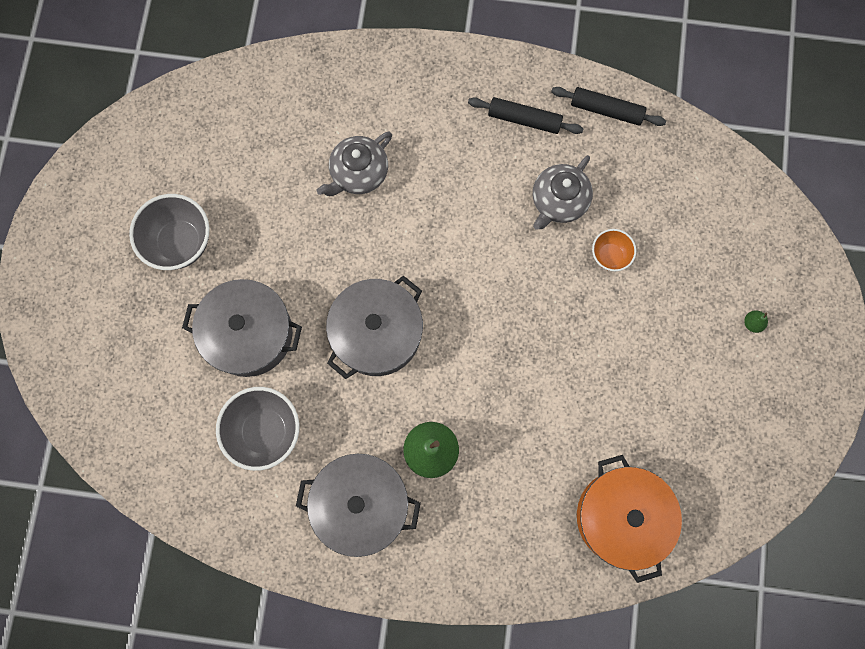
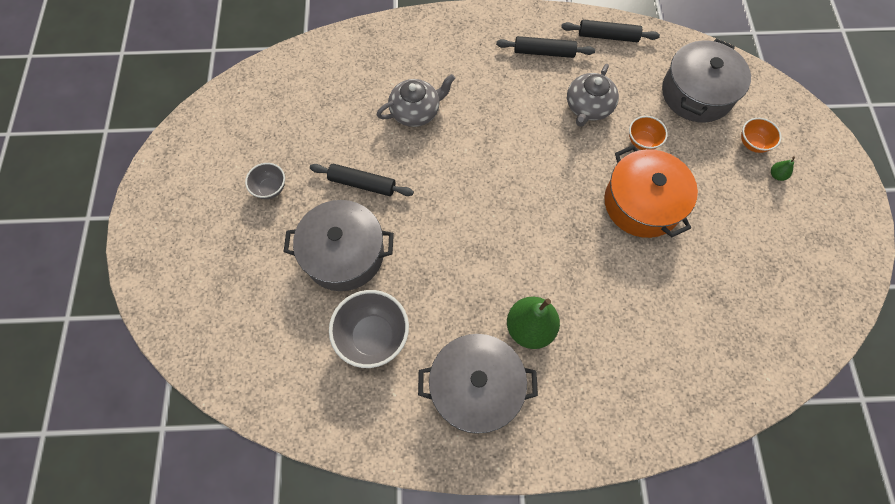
camera: 10 degrees left, 10 degrees down
grey bowl [129,194,209,270] -> grey bowl [245,163,285,199], size x0.56
grey teapot [317,132,392,196] -> grey teapot turned 150 degrees counterclockwise [377,74,455,127]
grey pot [326,275,423,379] -> grey pot moved to [662,39,751,123]
orange pot [577,455,682,583] -> orange pot moved to [604,145,698,238]
none -> black rolling pin [310,164,414,196]
none -> orange bowl [741,118,782,153]

